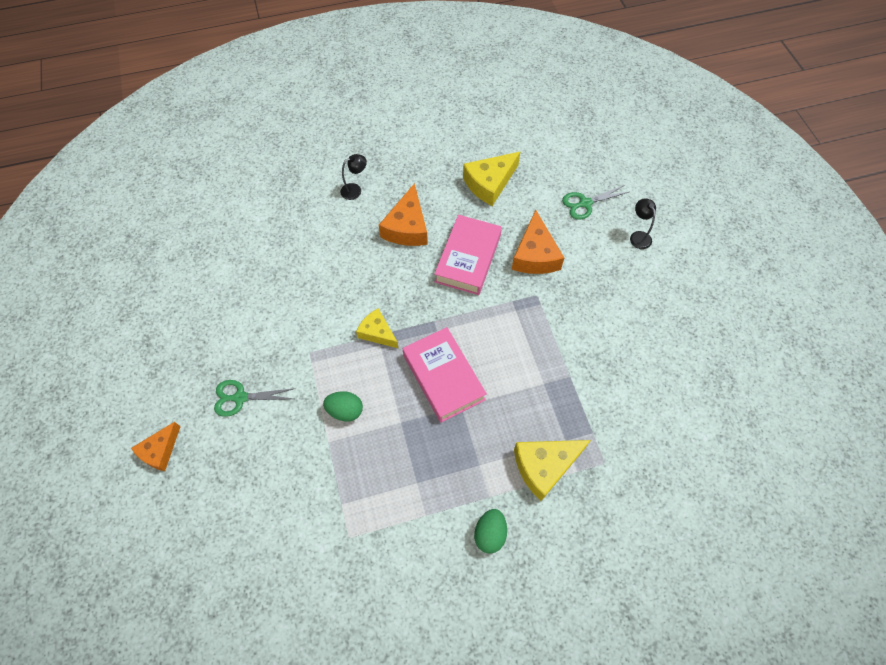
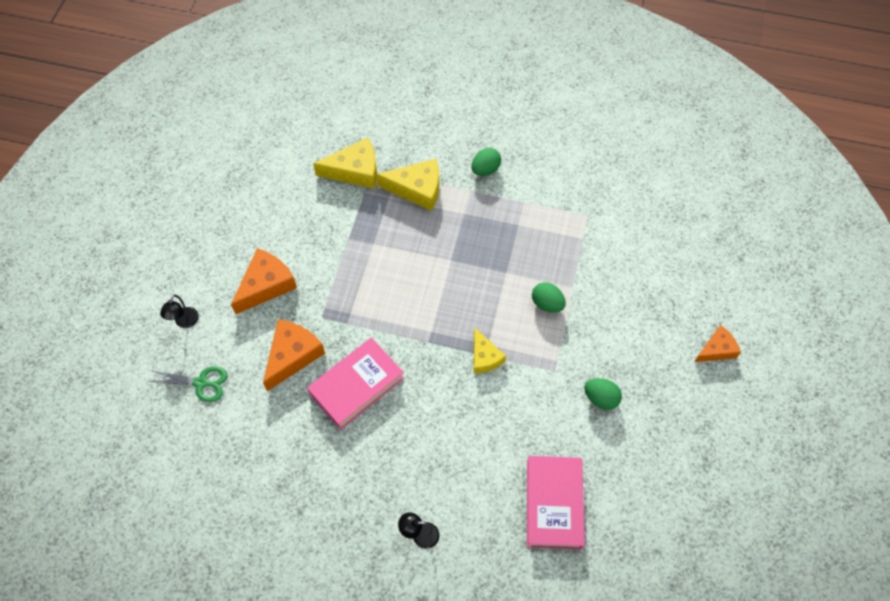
camera: 150 degrees left, 0 degrees up
green scissors [214,380,296,417] -> none
orange cheese [379,183,428,246] -> orange cheese moved to [231,248,297,314]
pink book [403,327,487,423] -> pink book moved to [527,456,585,550]
yellow cheese [463,152,520,206] -> yellow cheese moved to [313,137,377,189]
none -> green egg [585,378,622,410]

